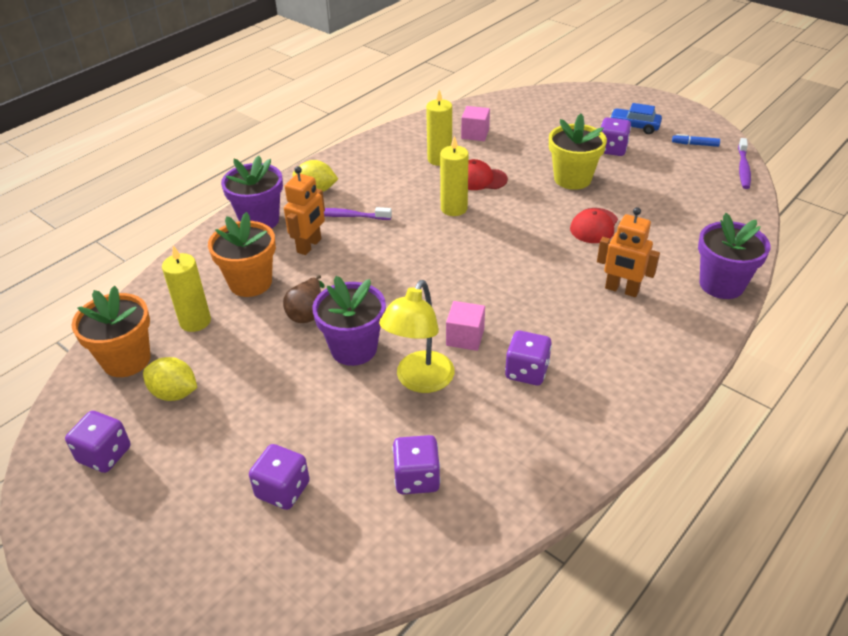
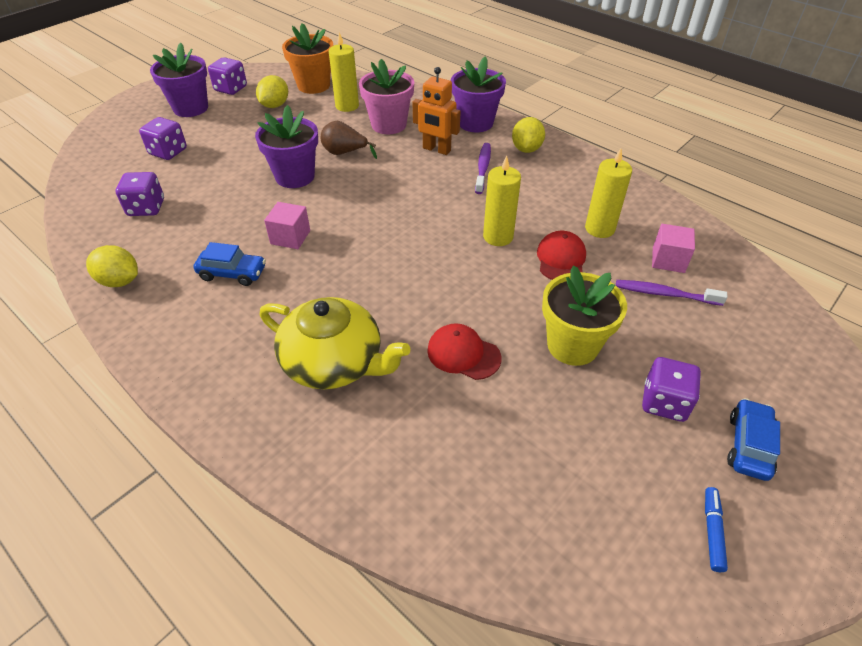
camera: 90 degrees right, 5 degrees up
orange flower pot [208,212,276,297] -> pink flower pot [359,59,414,134]
yellow lamp [379,280,454,393] -> none
purple dice [505,331,552,386] -> blue car [193,242,266,286]
orange robot [597,207,660,297] -> yellow teapot [260,297,410,389]
purple flower pot [698,213,771,299] -> purple flower pot moved to [150,43,208,117]
purple toothbrush [738,138,751,189] -> purple toothbrush moved to [616,280,728,306]
none -> yellow lemon [86,245,138,287]

